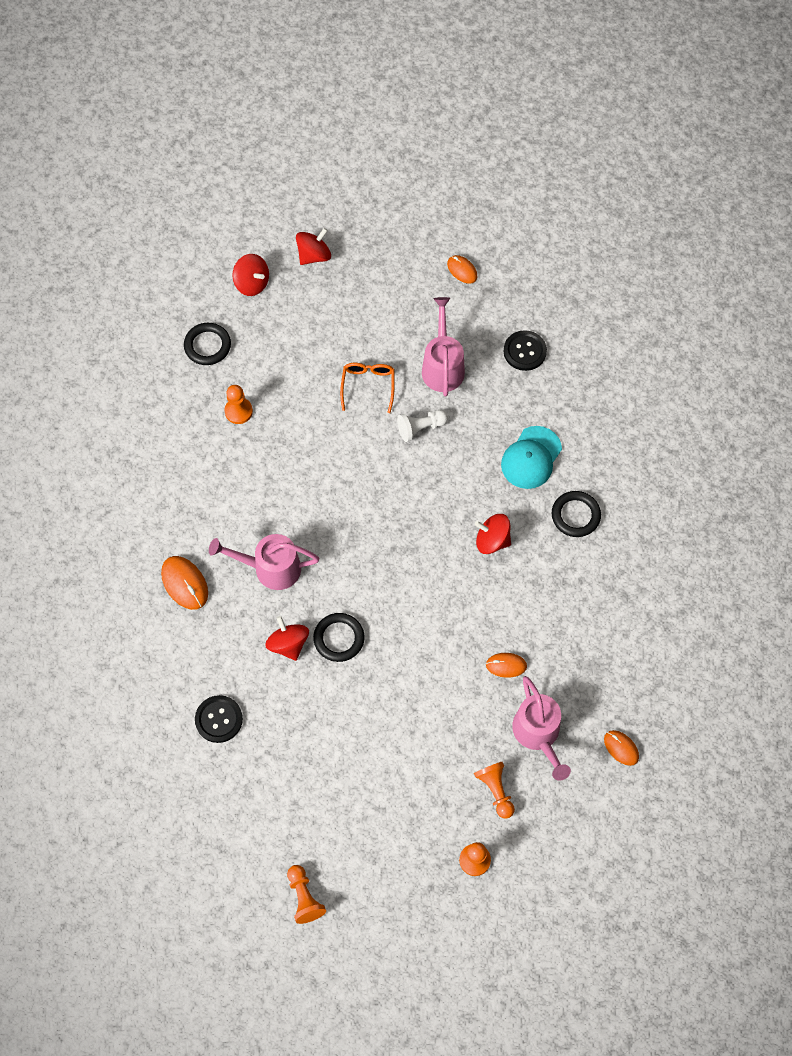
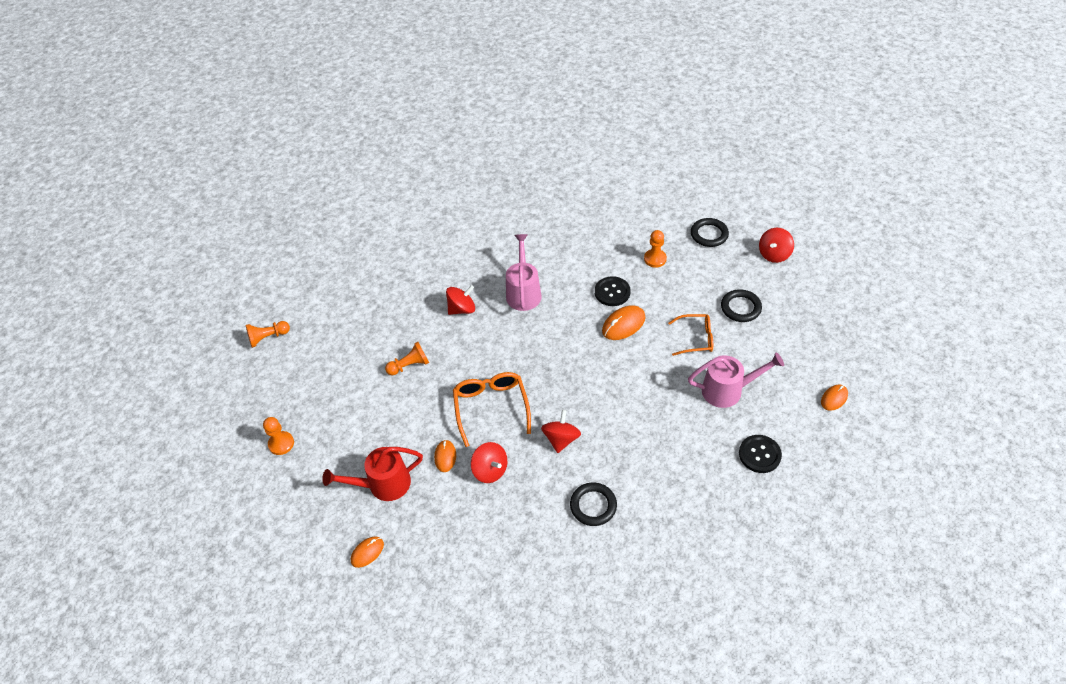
camera: 90 degrees right, 15 degrees down
orange mouse [161,556,208,610] -> orange mouse moved to [602,305,646,340]
black button [195,695,243,743] -> black button moved to [595,276,631,306]
red spinning top [296,228,331,265] -> red spinning top moved to [471,442,507,483]
black ring [313,613,365,662] -> black ring moved to [721,289,762,322]
white pawn [397,410,448,442] -> none
orange pawn [474,762,515,819] -> orange pawn moved to [385,342,429,375]
turquoise cap [501,426,562,489] -> none
pink watering can [512,676,571,781] -> red watering can [322,447,423,501]
none -> orange glasses [453,372,531,447]

